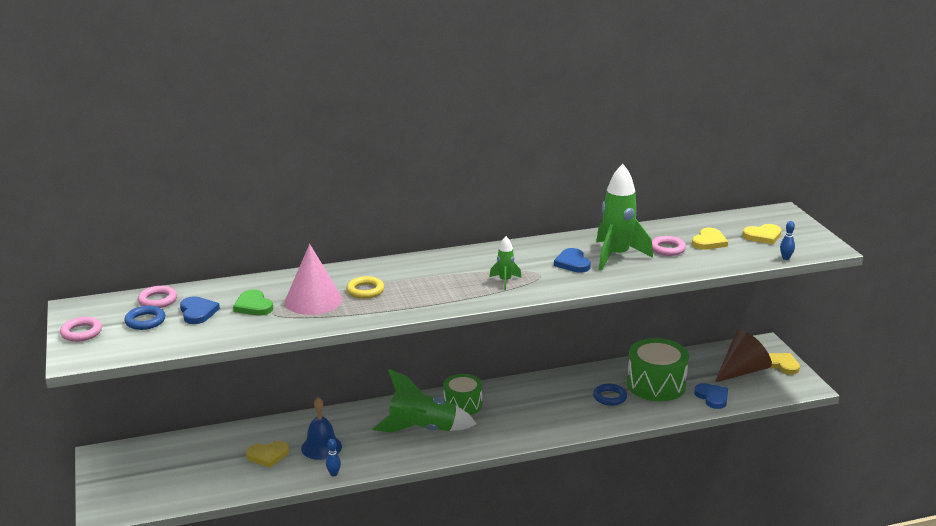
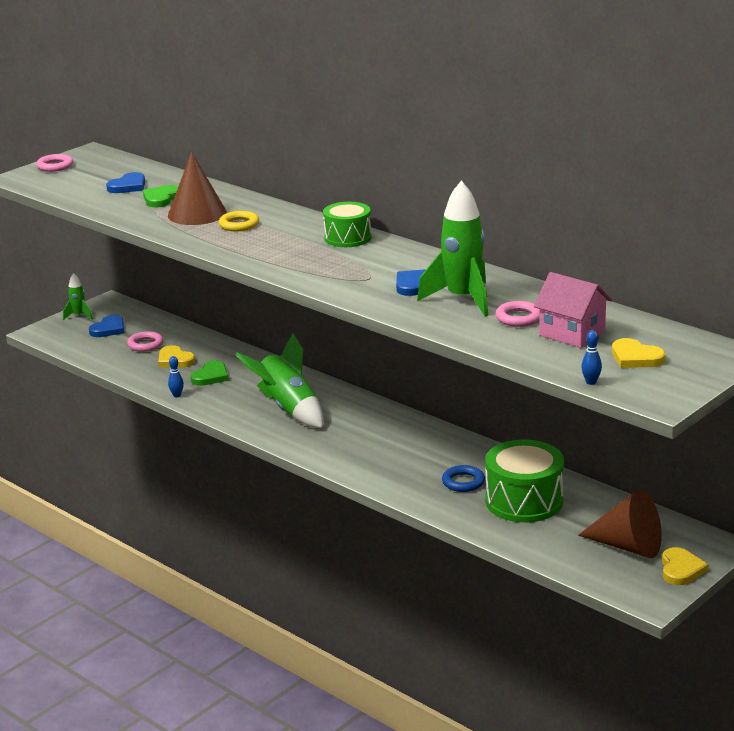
camera: 60 degrees right, 0 degrees up
blue ring [124,306,165,330] -> none
pink ring [138,286,177,308] -> pink ring moved to [127,331,163,352]
pink cone [285,244,342,315] -> brown cone [168,152,227,225]
blue bell [301,397,342,460] -> green heart [190,360,228,386]
green drum [443,374,482,415] -> green drum moved to [323,202,372,247]
green rocket [489,236,521,290] -> green rocket moved to [63,273,93,320]
yellow heart [692,228,728,250] -> pink house [534,272,612,348]
blue heart [694,383,728,409] -> blue heart moved to [89,315,124,337]

